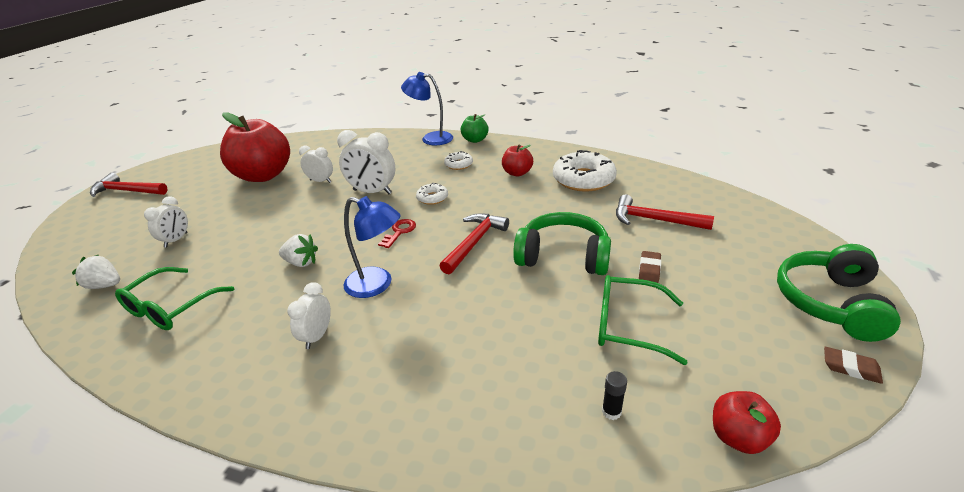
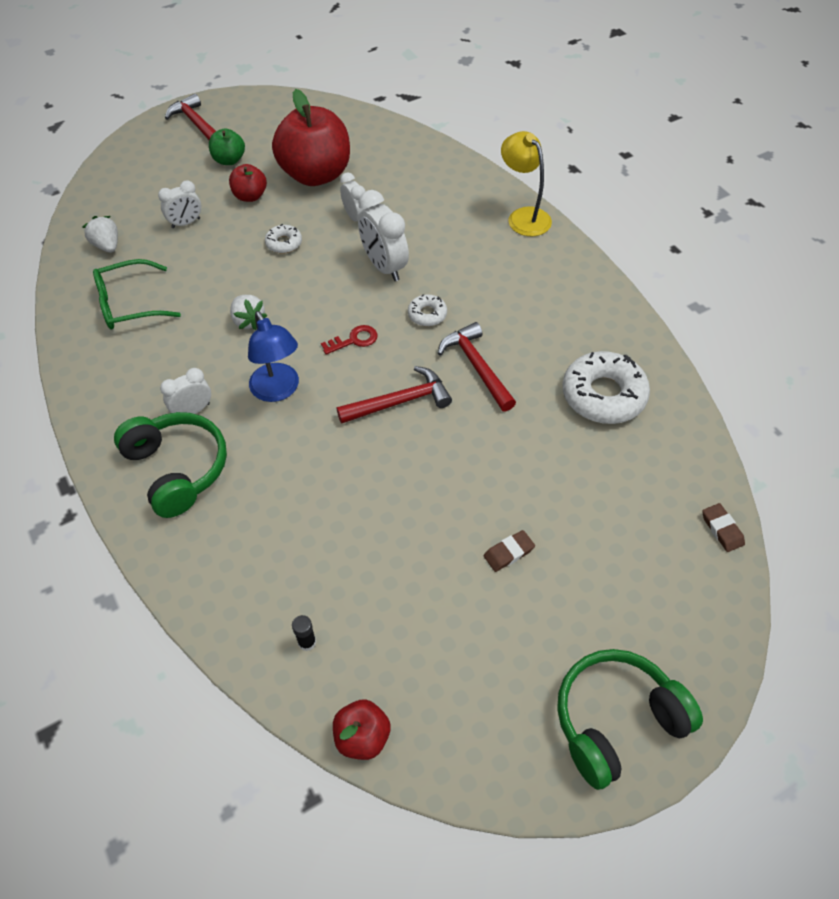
camera: 40 degrees right, 20 degrees up
blue lamp [401,72,453,145] -> yellow lamp [501,131,552,236]
white donut [444,151,473,170] -> white donut moved to [265,224,302,254]
green apple [461,114,489,143] -> green apple moved to [209,128,245,165]
red apple [502,145,533,176] -> red apple moved to [229,164,267,202]
green headphones [513,212,611,275] -> green headphones moved to [114,412,227,518]
green glasses [598,275,688,365] -> none
red hammer [616,194,714,230] -> red hammer moved to [438,322,516,412]
brown eraser [824,347,883,384] -> brown eraser moved to [703,503,745,552]

